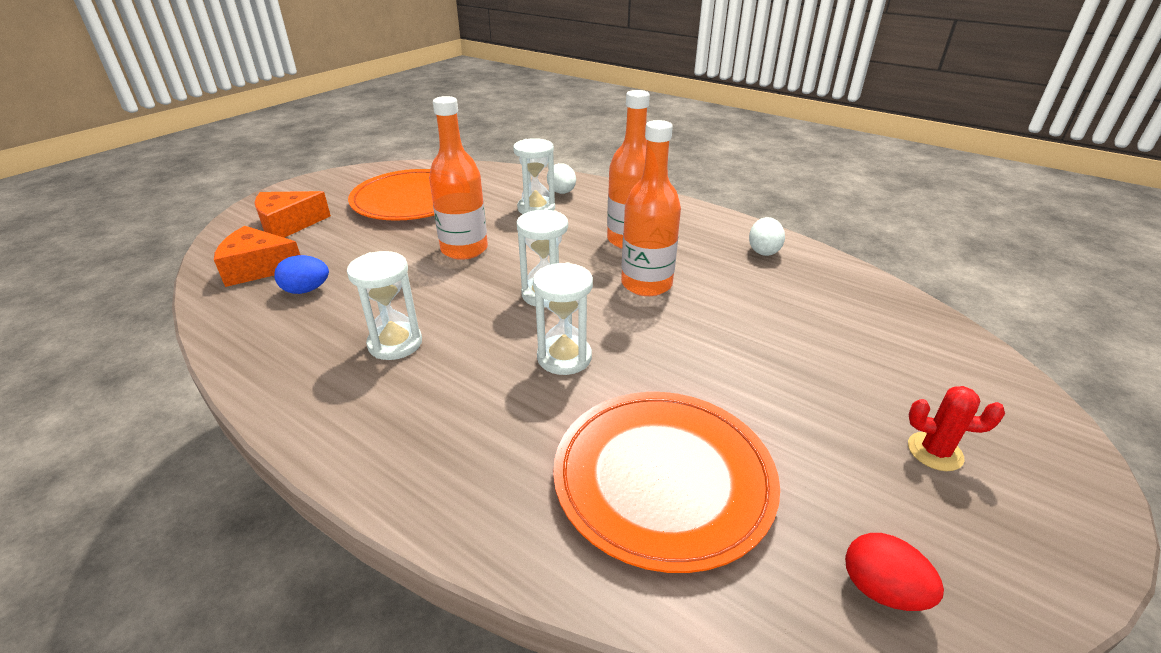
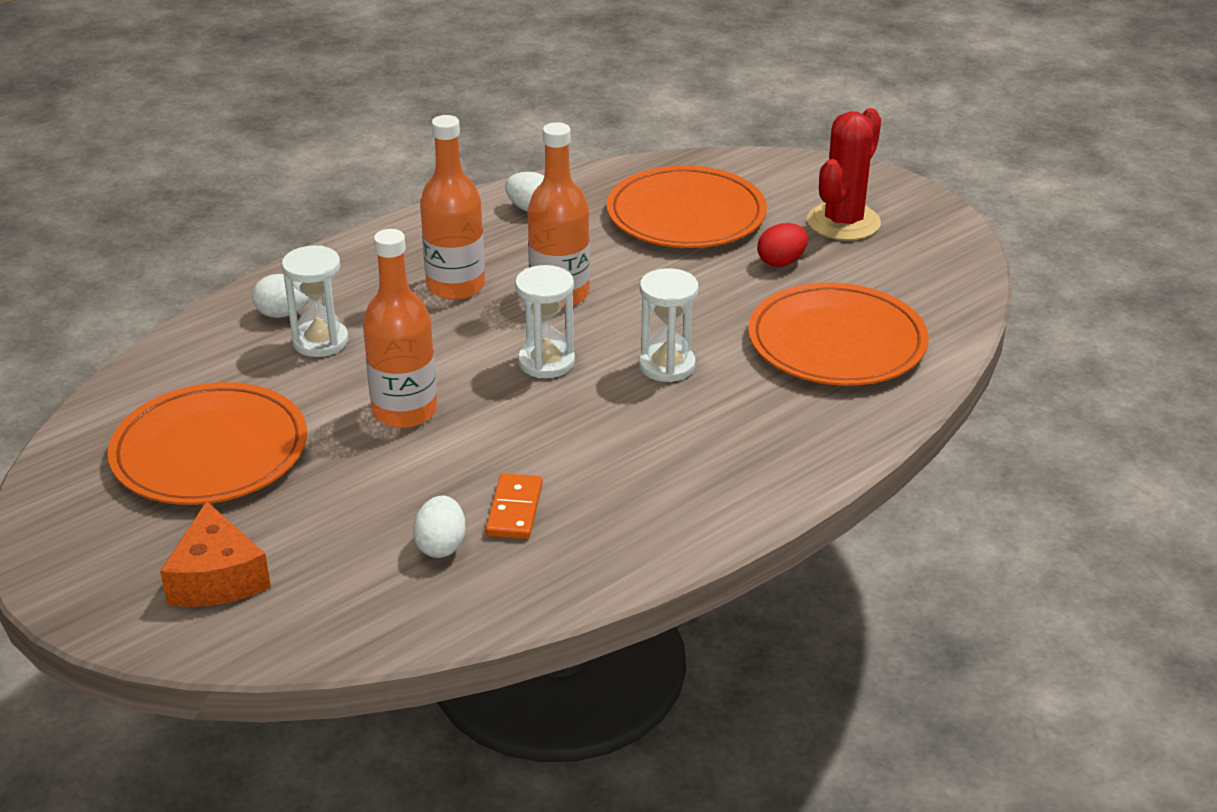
camera: 75 degrees left, 0 degrees up
orange cheese [214,226,300,287] -> none
blue egg [274,255,329,294] -> white egg [413,496,466,558]
white hourglass [347,251,422,360] -> none
red egg [845,533,944,611] -> red egg moved to [757,223,808,267]
red cactus [908,386,1005,471] -> red cactus [807,108,881,241], size x1.87
none -> orange domino [486,473,543,539]
none -> orange plate [607,165,767,248]

